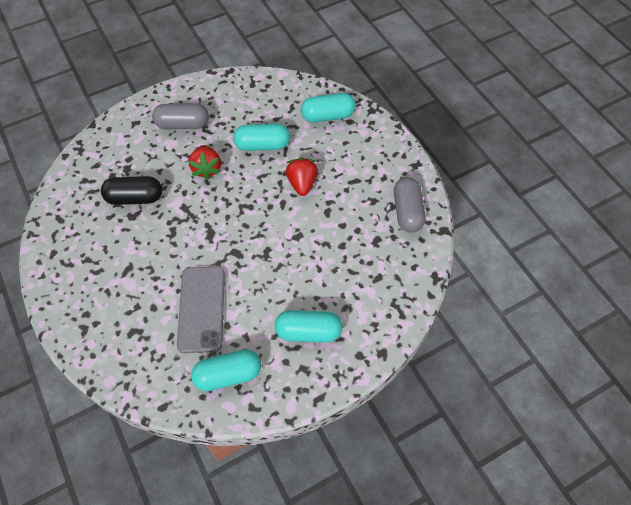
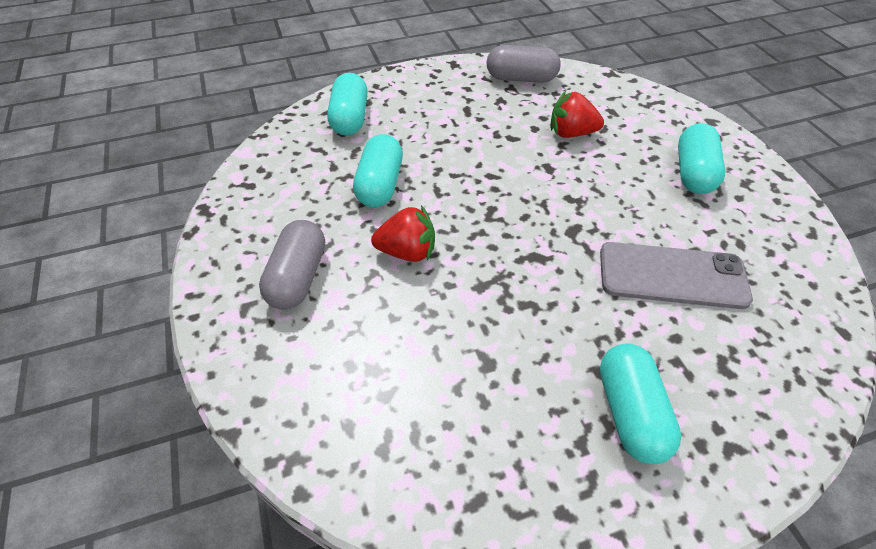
camera: 80 degrees left, 10 degrees down
black capsule [101,176,162,205] -> none
turquoise capsule [191,349,261,391] -> turquoise capsule moved to [600,344,681,464]
red strawberry [286,157,318,196] -> red strawberry moved to [551,91,604,138]

